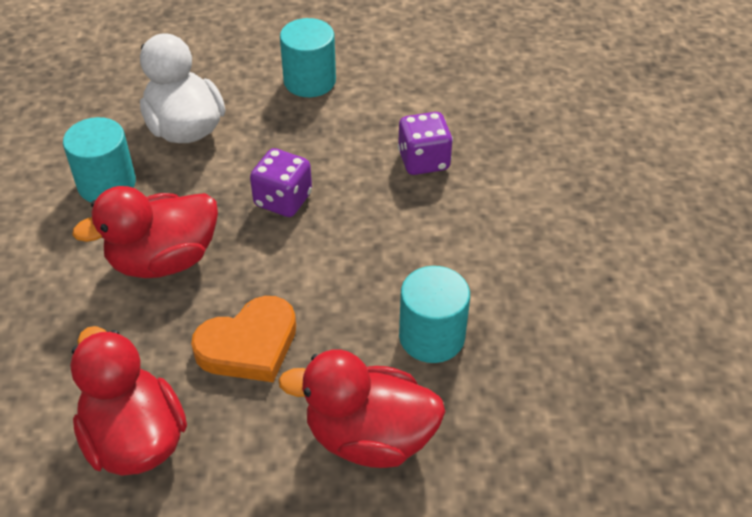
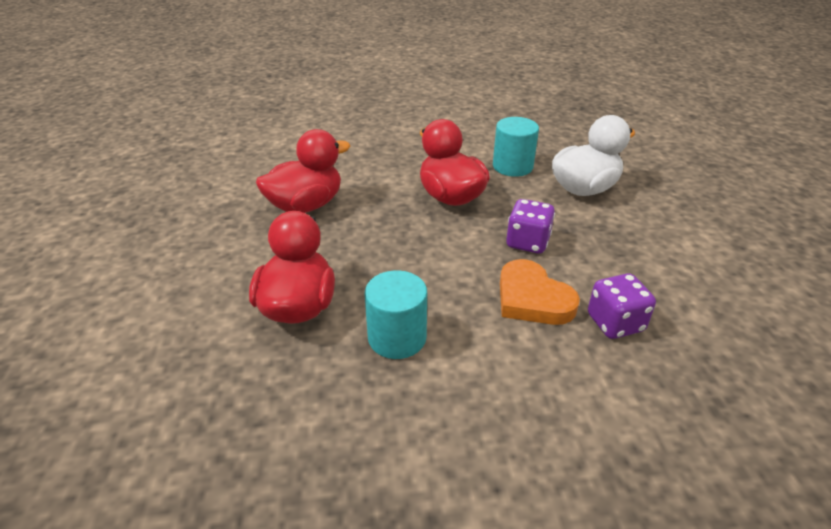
camera: 85 degrees right, 10 degrees down
orange heart [191,296,296,382] -> orange heart moved to [500,259,580,325]
turquoise cylinder [280,18,336,97] -> none

